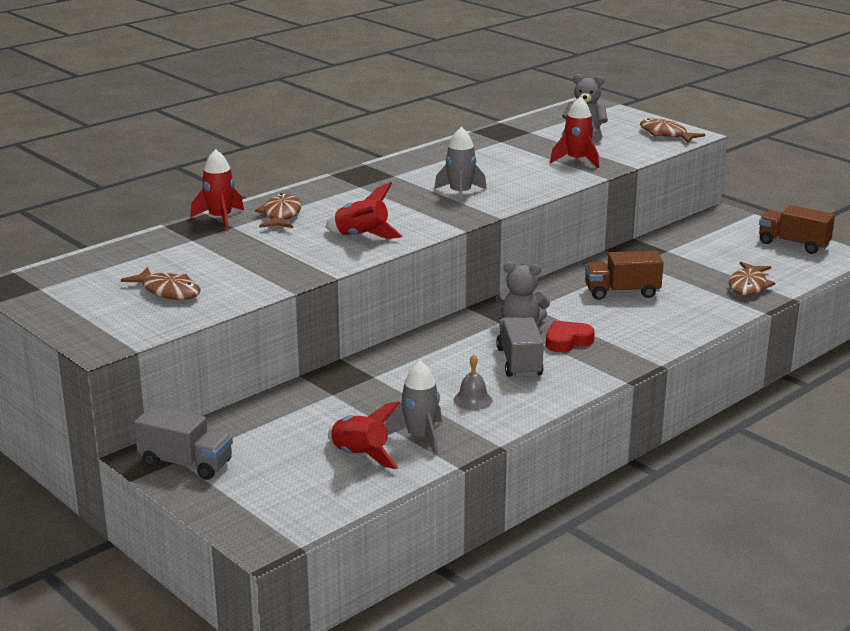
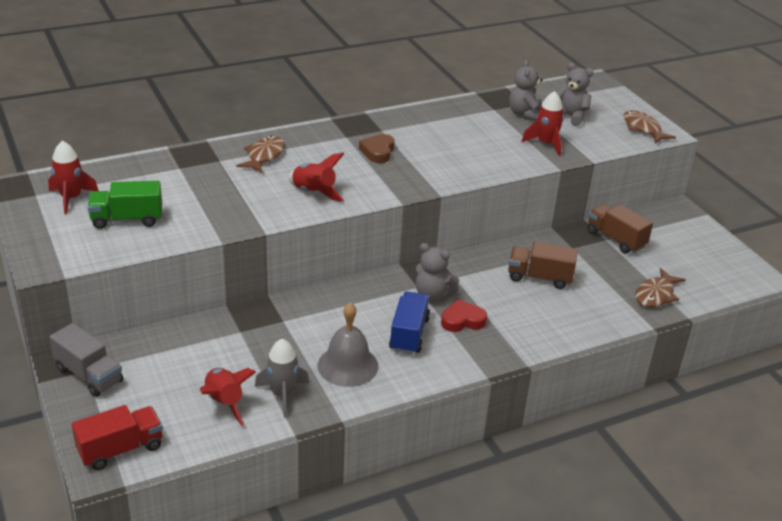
camera: 15 degrees right, 10 degrees up
brown fish [121,267,201,300] -> green truck [87,181,162,229]
red rocket [190,149,244,231] -> red rocket moved to [48,141,99,215]
grey rocket [434,127,487,205] -> none
grey bell [453,354,493,410] -> grey bell [318,302,378,387], size x1.82
grey truck [496,316,544,377] -> blue truck [389,291,430,354]
brown truck [759,205,835,254] -> brown truck moved to [587,204,653,254]
none -> red truck [71,405,163,470]
none -> brown heart [359,134,395,163]
none -> grey teddy bear [509,60,543,121]

